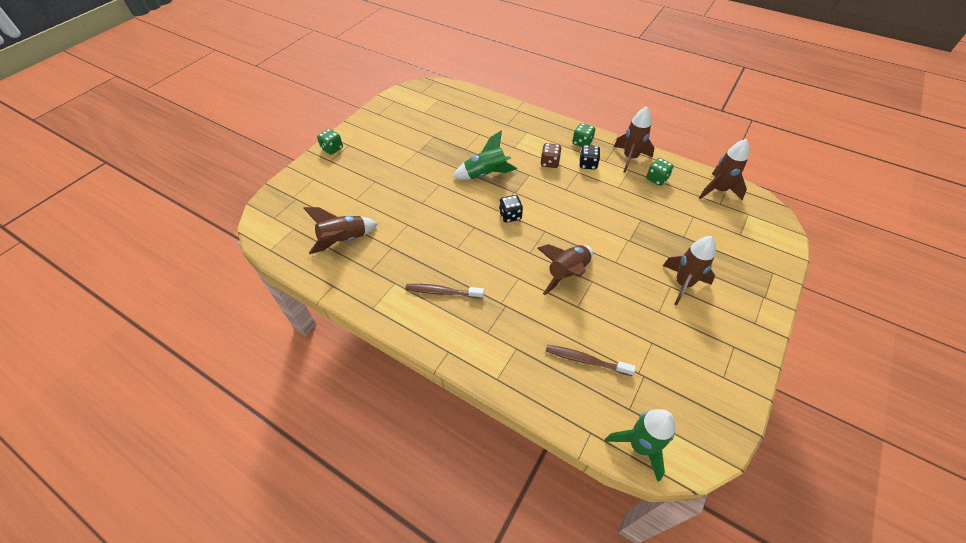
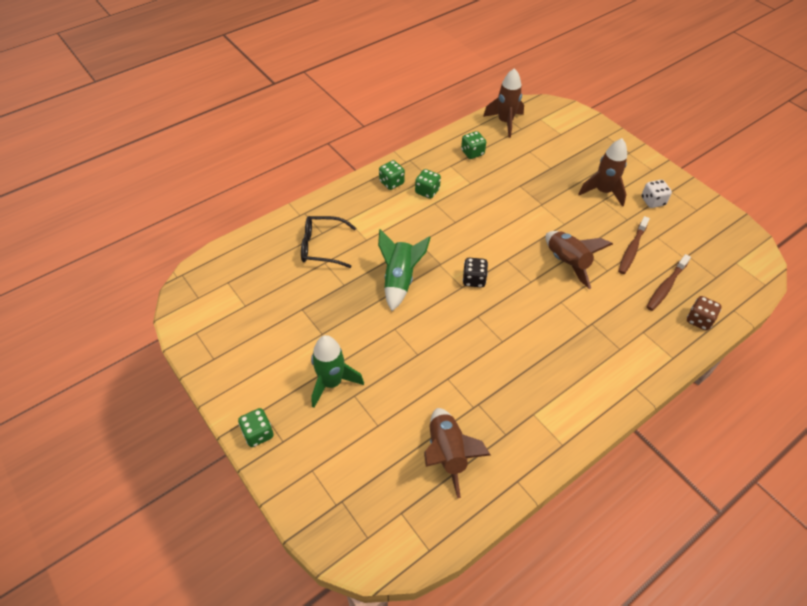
camera: 70 degrees left, 0 degrees up
brown toothbrush [405,284,484,299] -> brown toothbrush moved to [618,216,650,274]
brown dice [540,143,561,168] -> brown dice moved to [687,296,721,331]
black dice [579,145,600,170] -> green dice [415,169,441,199]
green rocket [605,409,675,482] -> green rocket moved to [311,335,364,408]
brown rocket [614,106,654,173] -> none
none -> black glasses [301,216,356,268]
none -> white dice [641,180,672,208]

